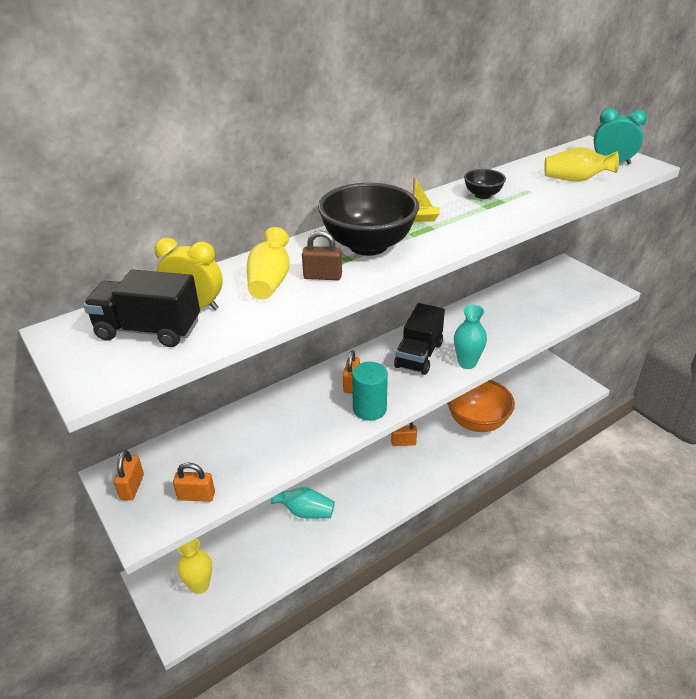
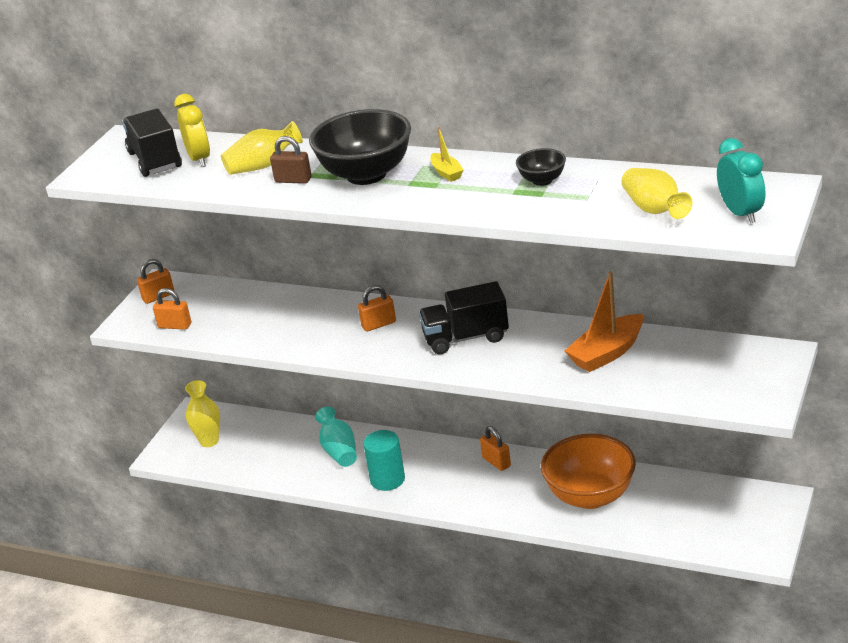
camera: 60 degrees right, 5 degrees down
orange padlock [173,463,215,502] -> orange padlock turned 45 degrees counterclockwise [153,288,191,330]
brown padlock [302,231,342,280] -> brown padlock turned 45 degrees counterclockwise [270,136,312,184]
turquoise cylinder [352,362,388,421] -> turquoise cylinder moved to [363,430,405,491]
turquoise vase [454,305,487,369] -> none
none -> orange boat [565,271,643,372]

